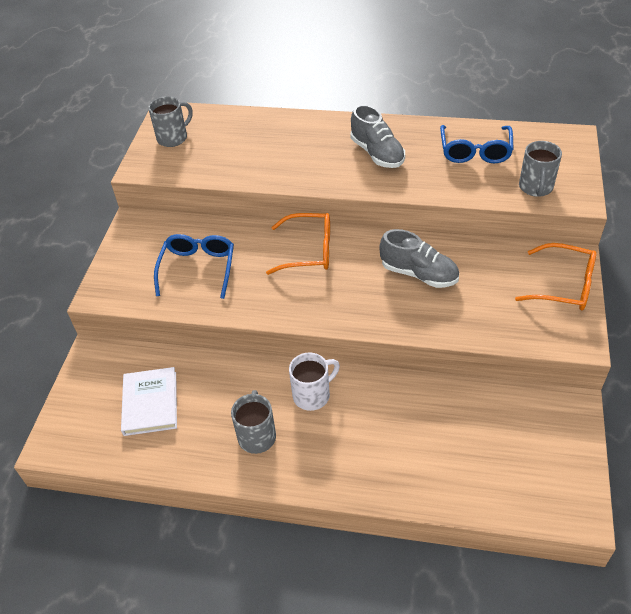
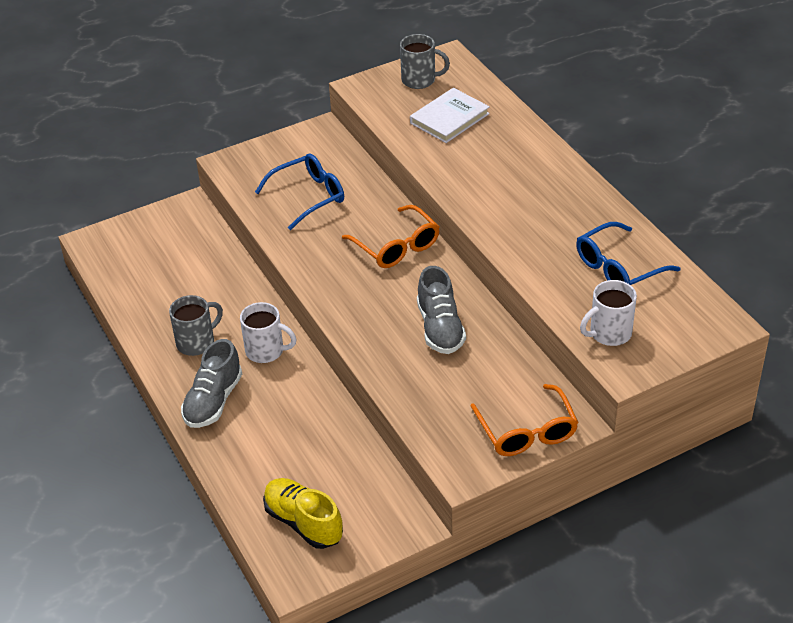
camera: 50 degrees right, 5 degrees down
white book [121,367,177,436] -> white book moved to [410,88,490,143]
grey shoe [351,104,405,168] -> grey shoe moved to [181,339,242,428]
grey mug [519,141,562,197] -> white mug [580,280,637,346]
none -> yellow shoe [263,478,343,549]

